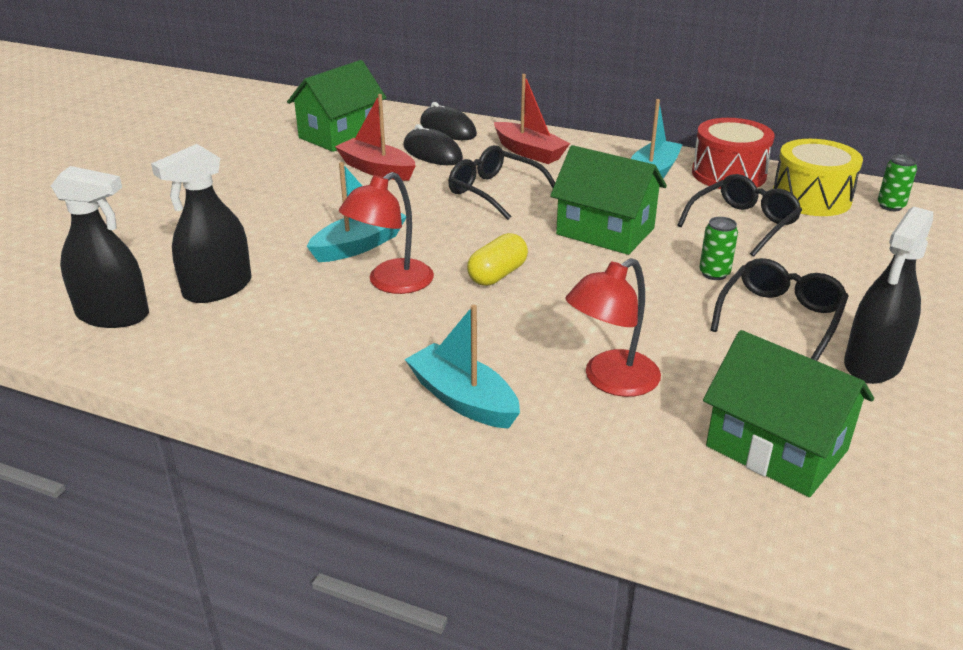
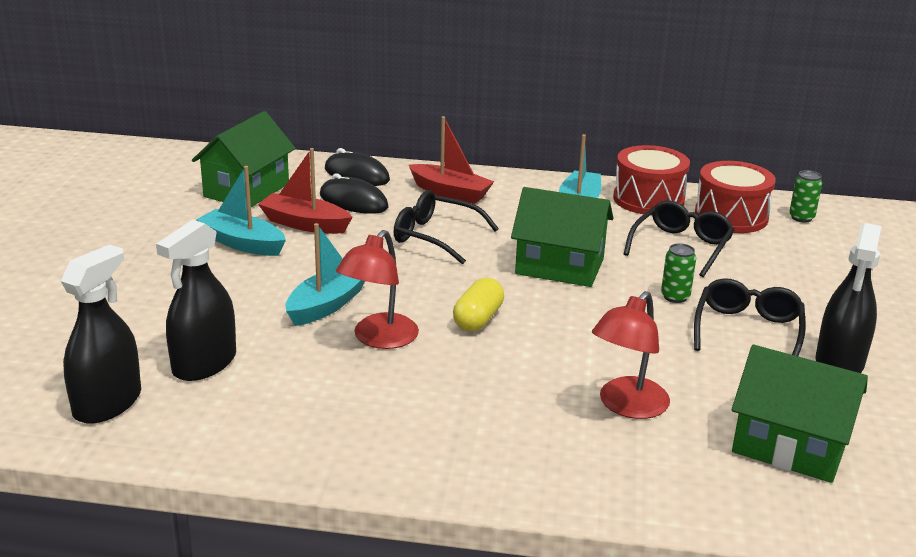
camera: 15 degrees left, 5 degrees down
black spray bottle [51,166,149,328] -> black spray bottle turned 60 degrees counterclockwise [61,244,141,424]
turquoise boat [405,304,520,429] -> turquoise boat moved to [196,166,286,256]
yellow drum [773,139,863,216] -> red drum [695,161,776,233]

